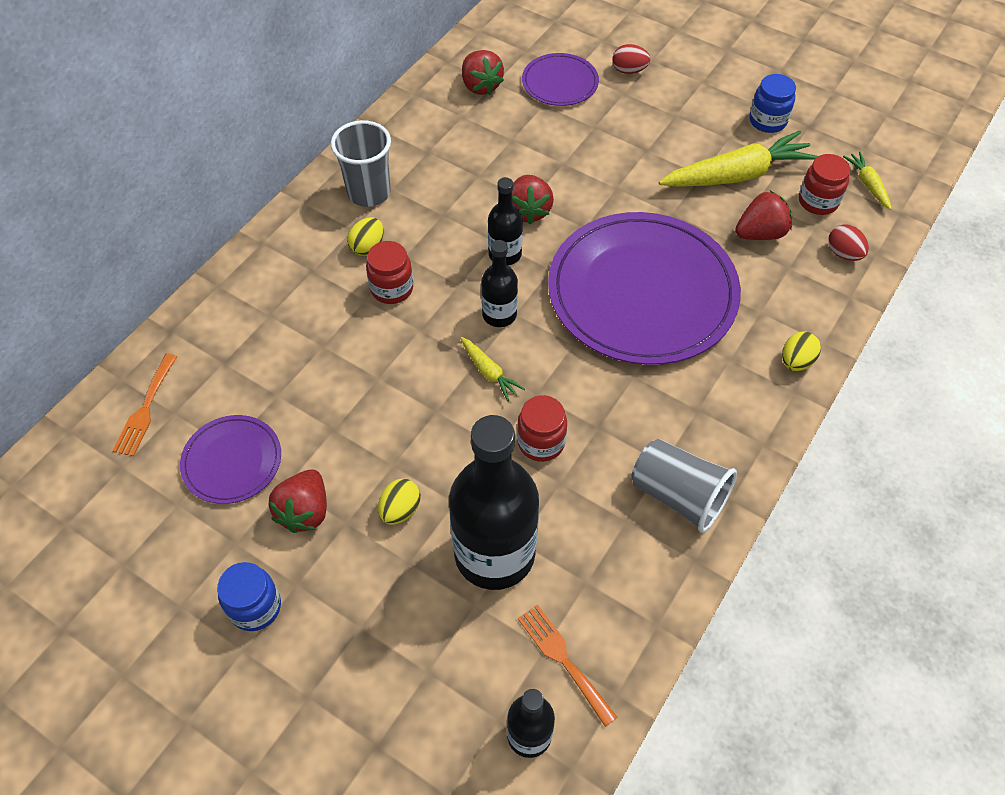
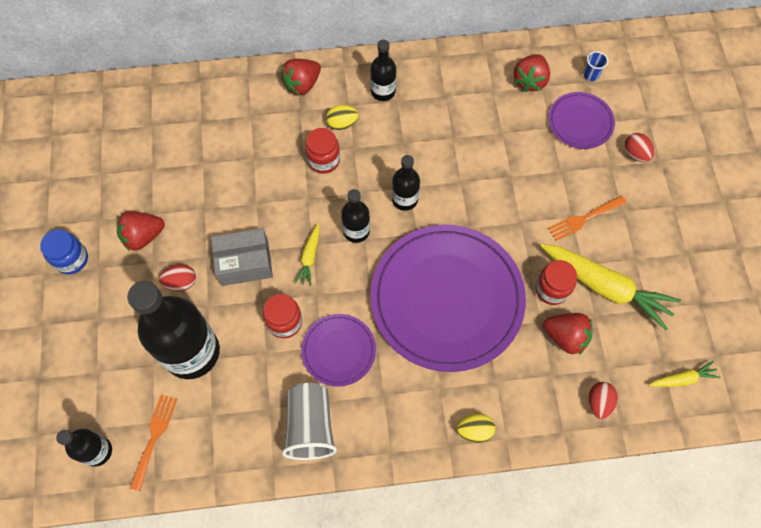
camera: 50 degrees right, 10 degrees up
orange fork [113,354,177,456] -> orange fork moved to [548,196,627,241]
purple plate [180,415,281,504] -> purple plate moved to [301,314,376,387]
grey cup [331,120,391,207] -> black bottle [370,40,396,101]
yellow egg [378,479,421,525] -> red egg [159,264,196,291]
red strawberry [512,175,554,224] -> red strawberry moved to [281,59,321,95]
blue jar [749,74,796,133] -> none
red jar [799,154,850,215] -> red jar moved to [535,260,577,305]
yellow carrot [843,152,892,210] -> yellow carrot turned 45 degrees clockwise [649,361,720,387]
none -> grey box [211,228,273,286]
none -> blue cup [583,51,608,81]

